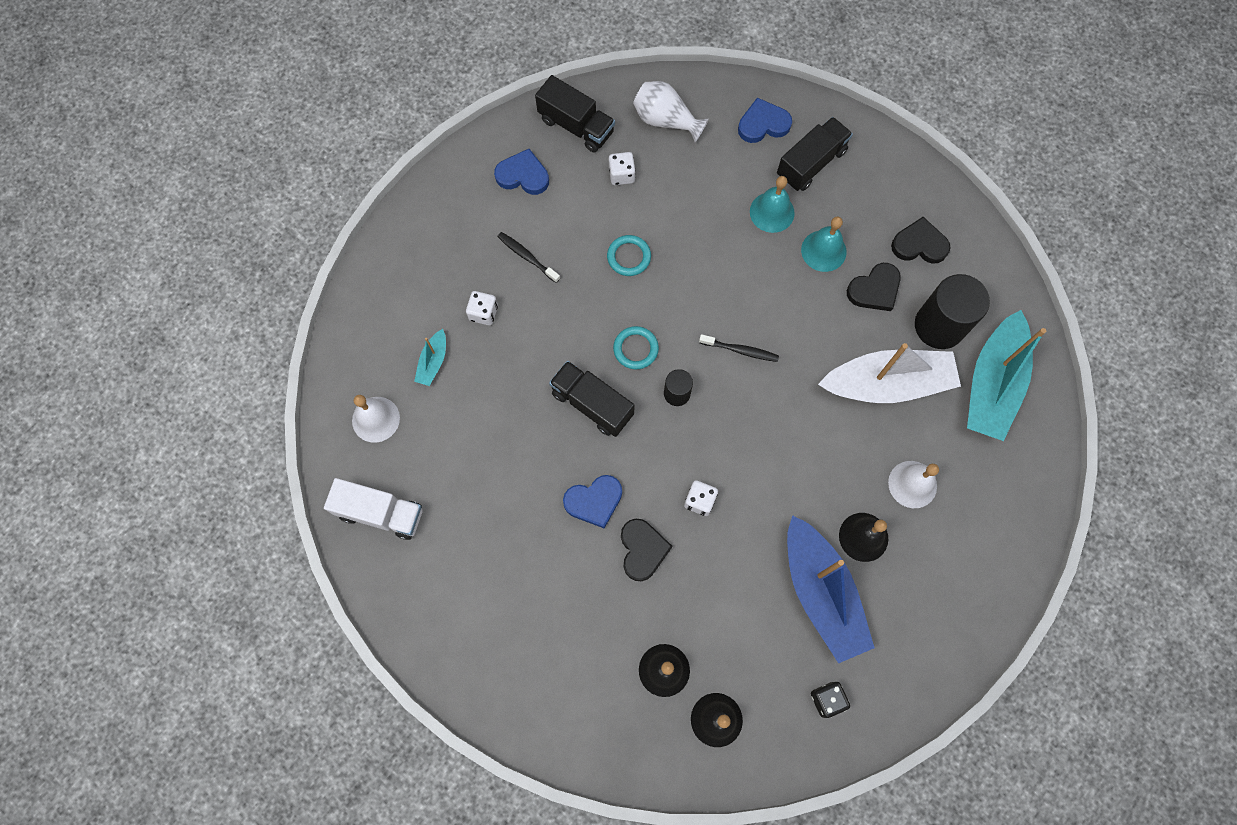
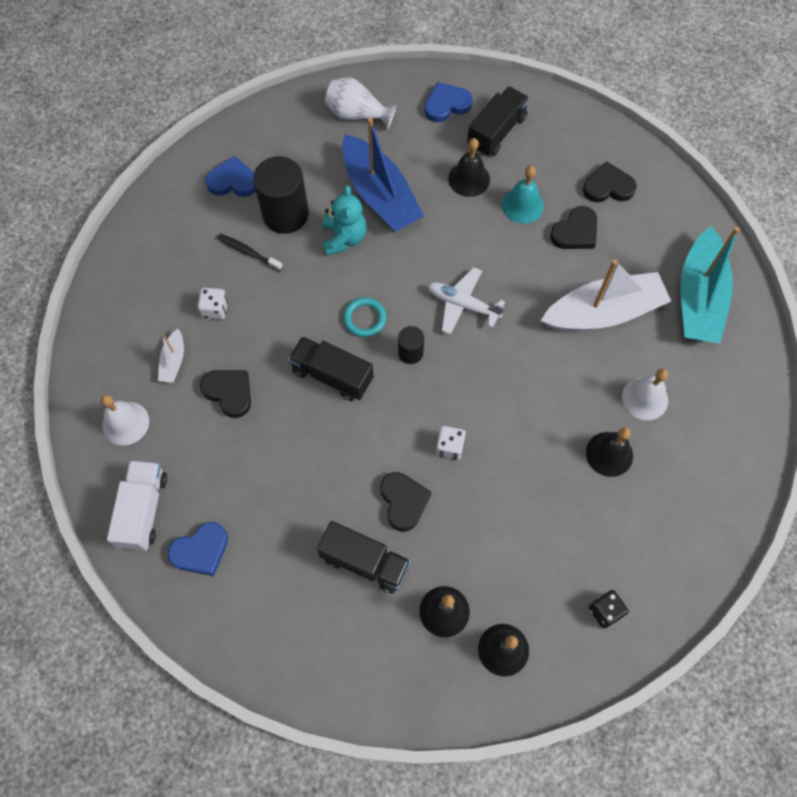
camera: 10 degrees left, 5 degrees down
white truck [324,478,423,540] -> white truck turned 90 degrees counterclockwise [107,460,167,551]
turquoise boat [414,329,446,386] -> white boat [158,329,184,383]
black truck [535,75,615,153] -> black truck moved to [317,521,411,594]
blue heart [563,475,622,528] -> blue heart moved to [168,522,228,576]
turquoise ring [607,235,651,276] -> turquoise teddy bear [323,185,367,256]
white dice [609,152,636,185] -> none
black toothbrush [699,334,779,362] -> white plane [428,267,505,335]
turquoise bell [750,176,795,233] -> black bell [448,138,490,197]
blue boat [787,515,875,664] -> blue boat moved to [342,118,424,232]
black cylinder [915,274,990,349] -> black cylinder moved to [253,156,309,234]
none -> black heart [200,370,251,418]

